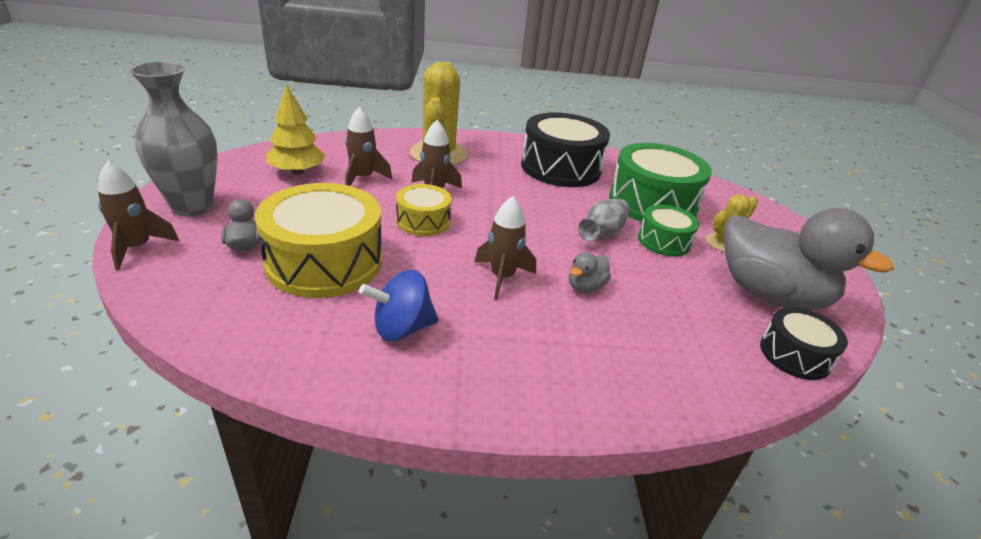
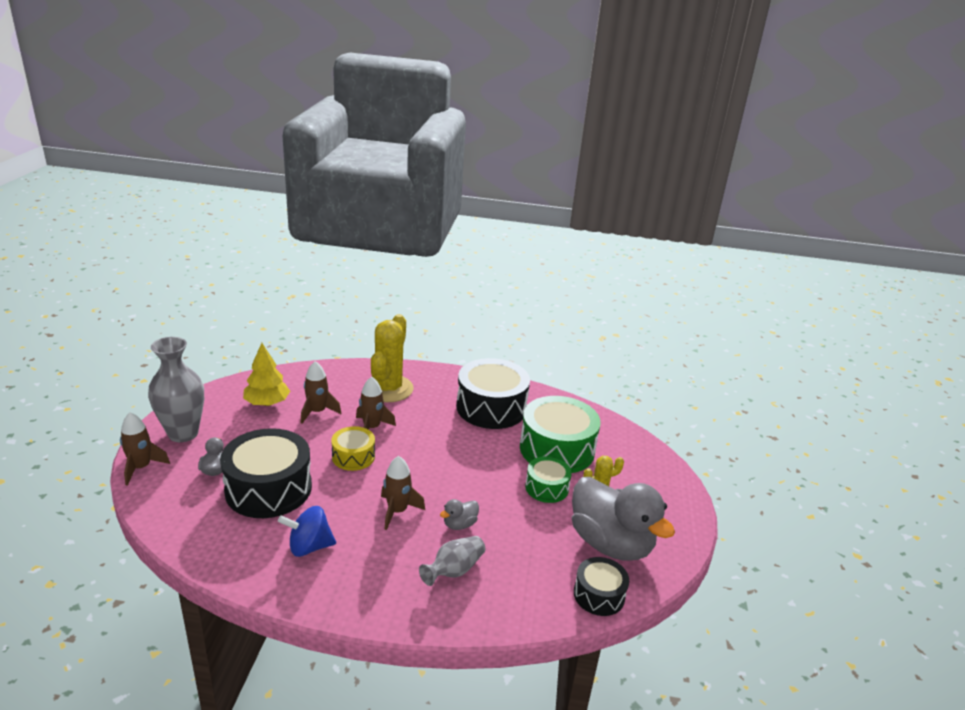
camera: 10 degrees right, 5 degrees down
yellow drum [255,183,382,298] -> black drum [220,428,312,518]
grey vase [578,199,630,242] -> grey vase moved to [419,536,485,586]

